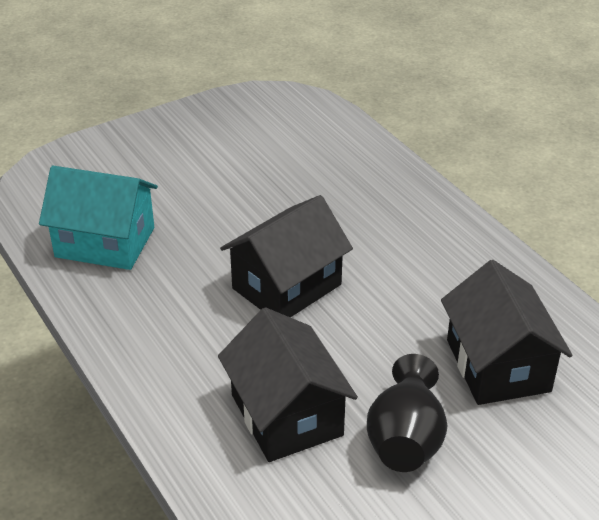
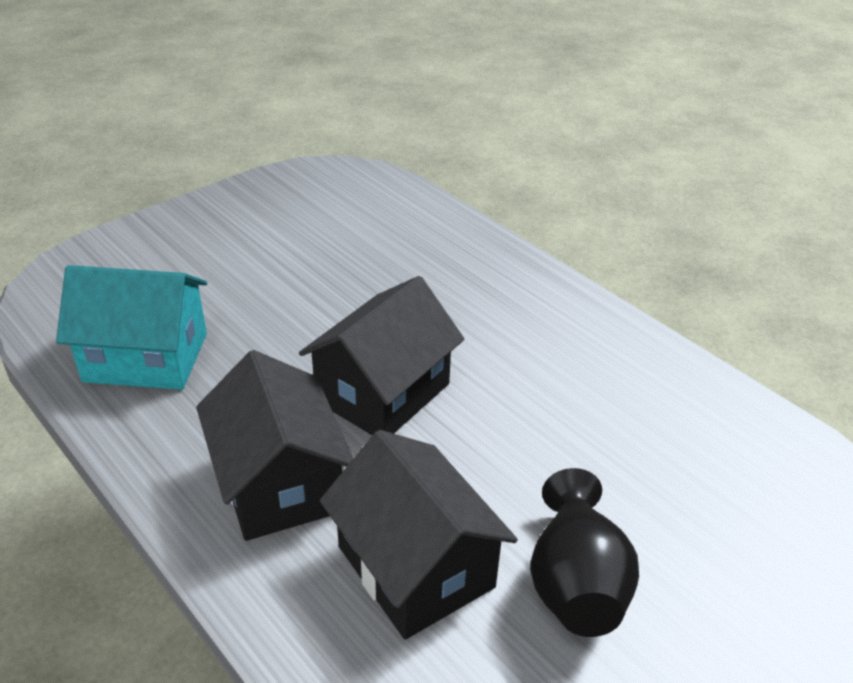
camera: 10 degrees left, 0 degrees up
black house [441,260,572,405] -> black house moved to [196,350,353,541]

